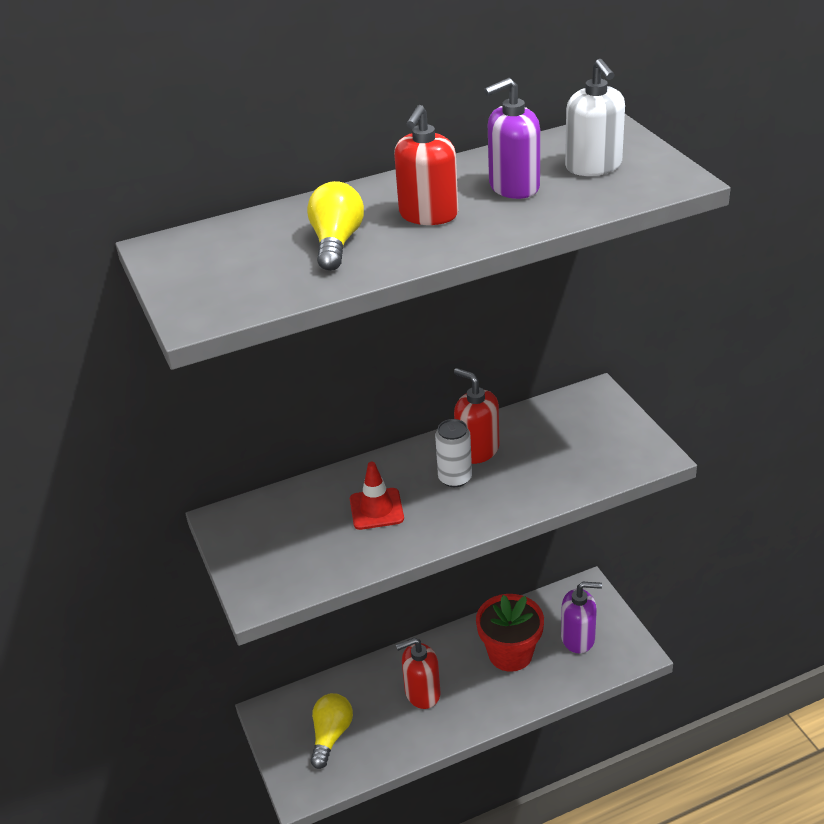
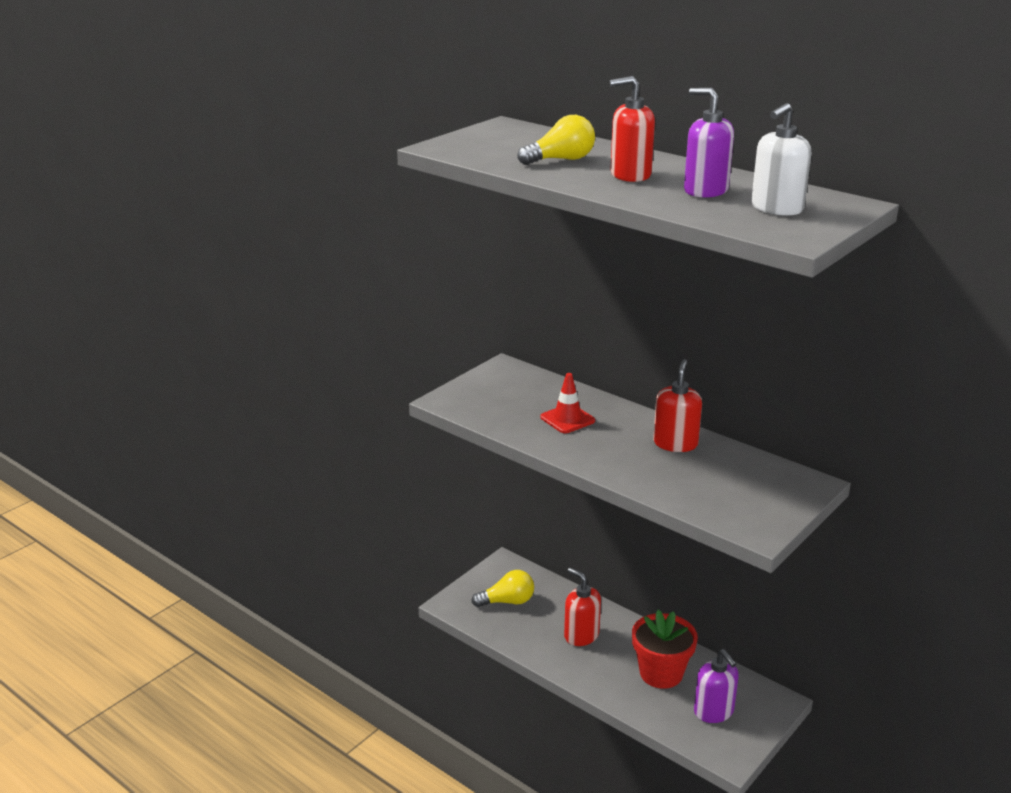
camera: 60 degrees right, 10 degrees down
white can [435,419,472,487] -> none

